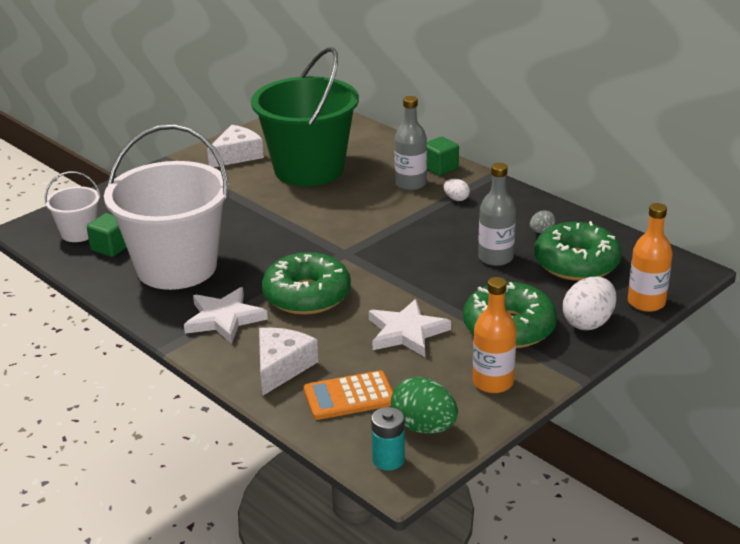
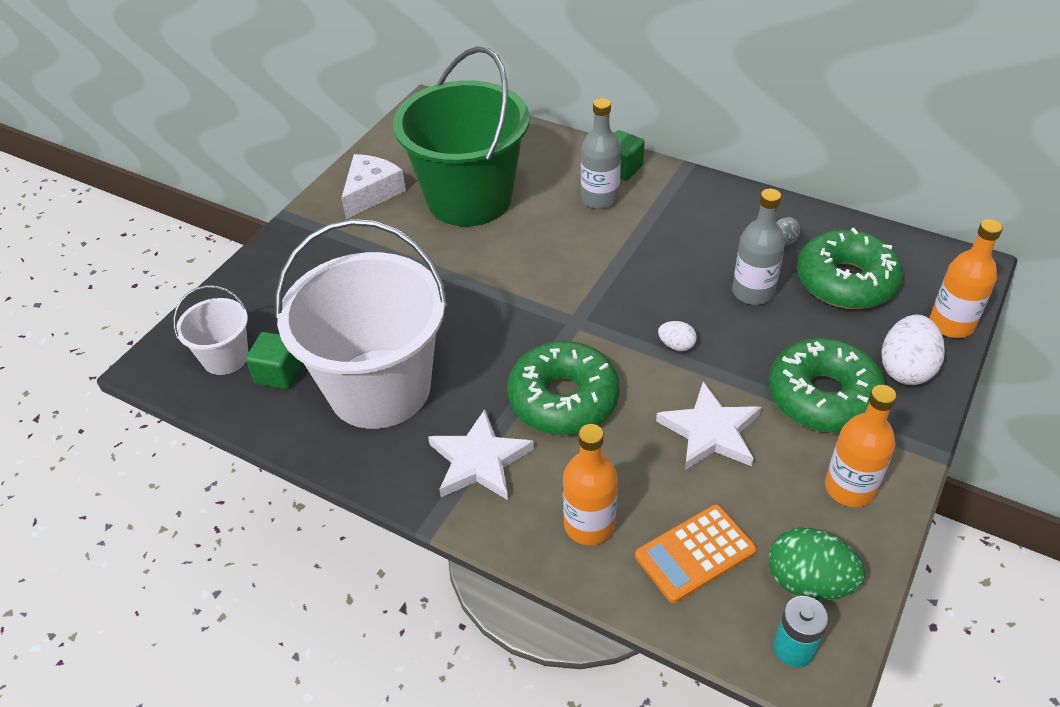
camera: 15 degrees left, 15 degrees up
white cheese [259,328,318,395] -> orange bottle [563,424,618,545]
white egg [444,179,470,201] -> white egg moved to [658,321,697,351]

